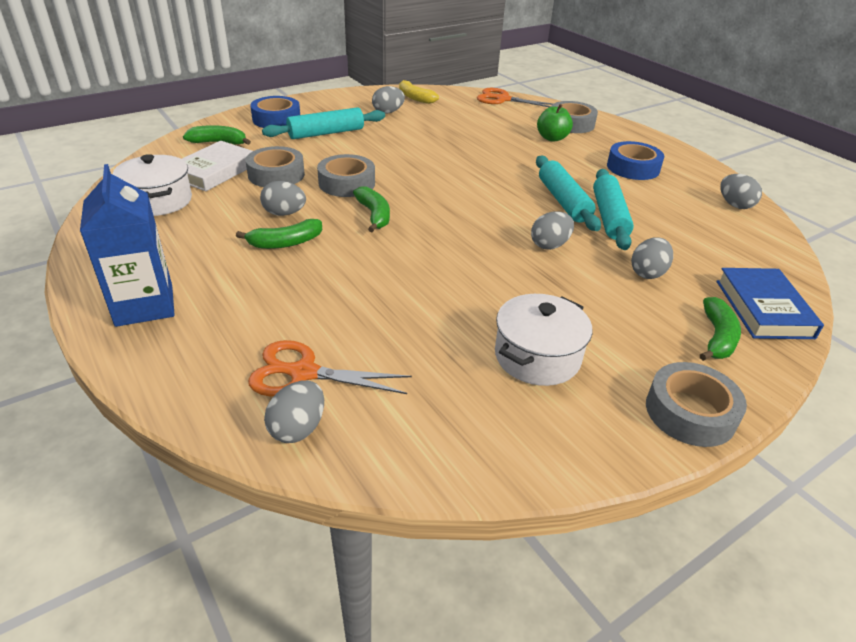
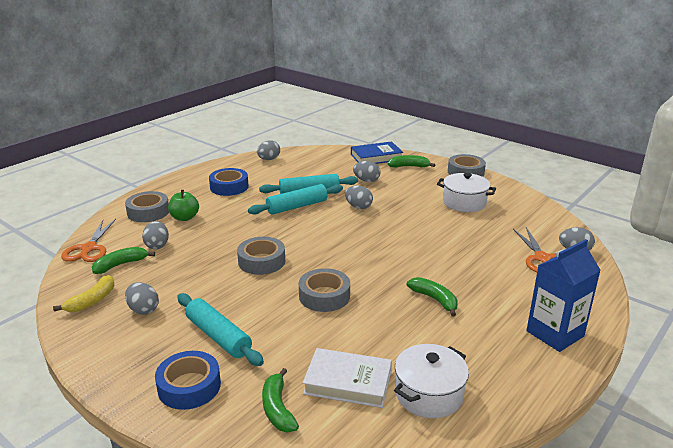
camera: 105 degrees left, 10 degrees down
grey tape [246,146,305,187] -> grey tape moved to [237,237,285,275]
grey egg [260,181,306,216] -> grey egg moved to [142,221,169,249]
green banana [353,186,390,232] -> green banana moved to [92,247,155,274]

